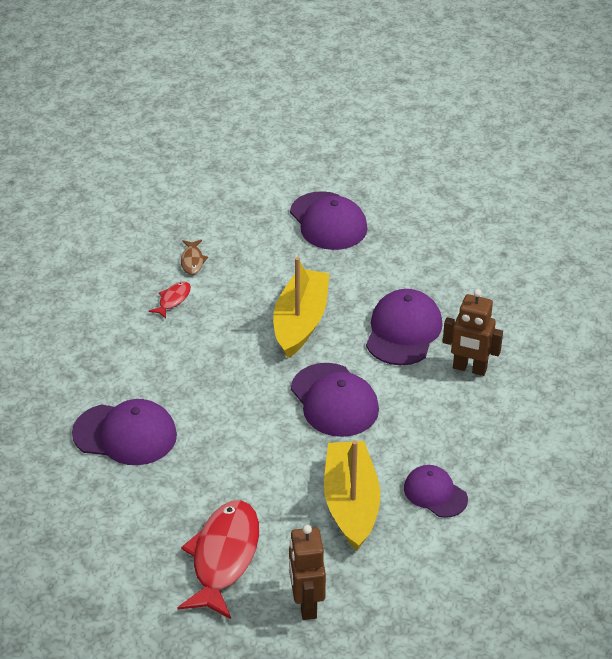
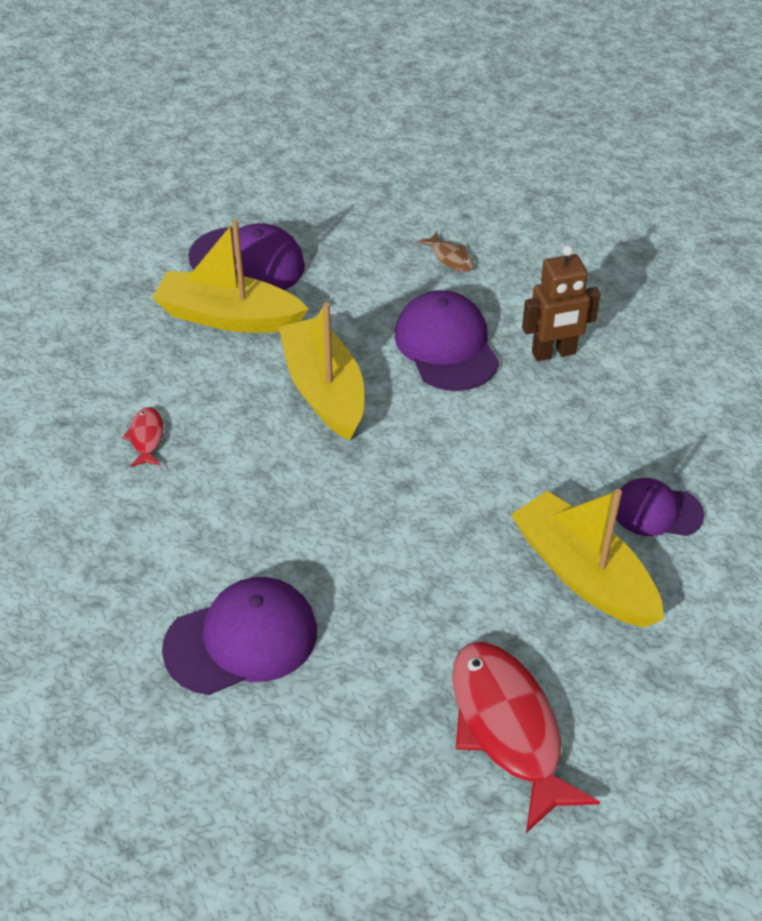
camera: 35 degrees left, 5 degrees up
brown fish [181,240,208,275] -> brown fish moved to [418,232,474,272]
brown robot [289,525,326,620] -> none
purple cap [291,363,379,437] -> none
none -> yellow boat [152,220,309,333]

